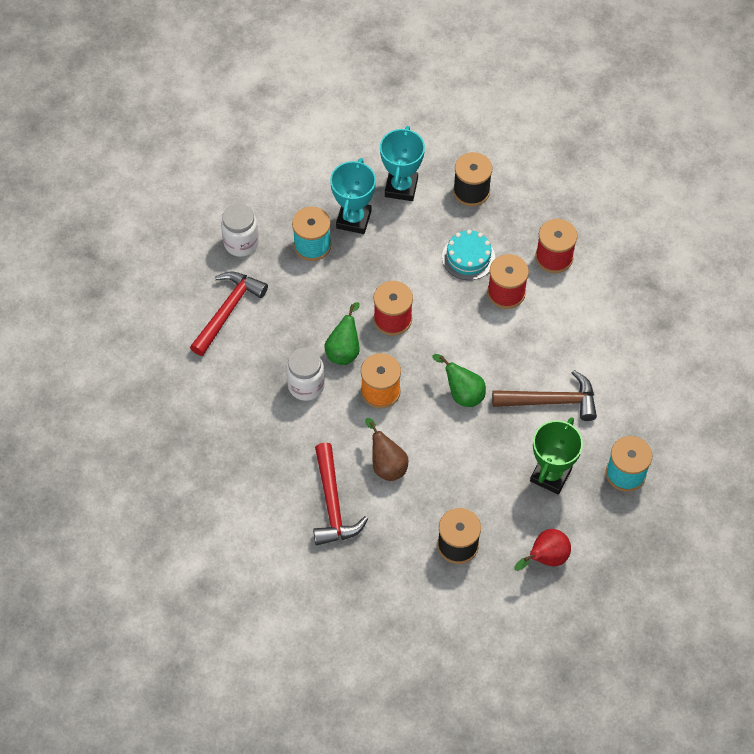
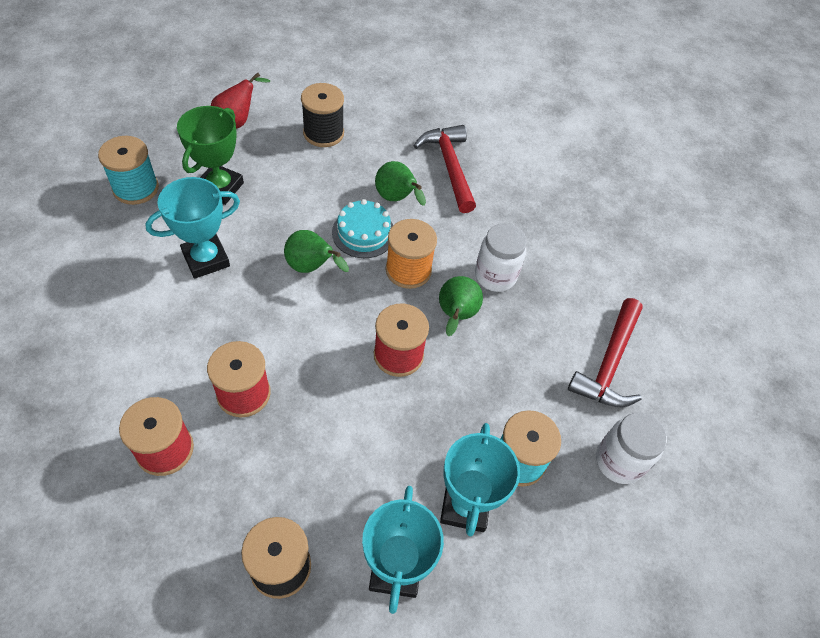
camera: 170 degrees right, 5 degrees down
brown pear [365,418,409,481] -> green pear [375,161,426,206]
turquoise cake [442,230,495,280] -> turquoise cake moved to [332,199,393,258]
brown hammer [492,370,597,421] -> turquoise trophy [145,177,240,279]

